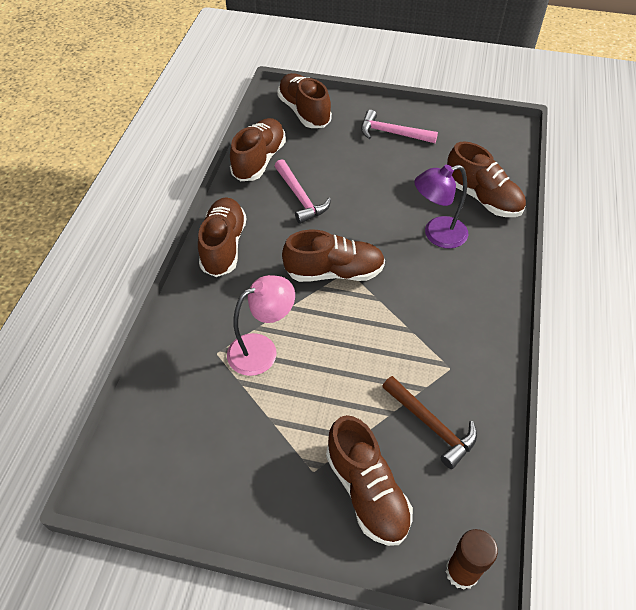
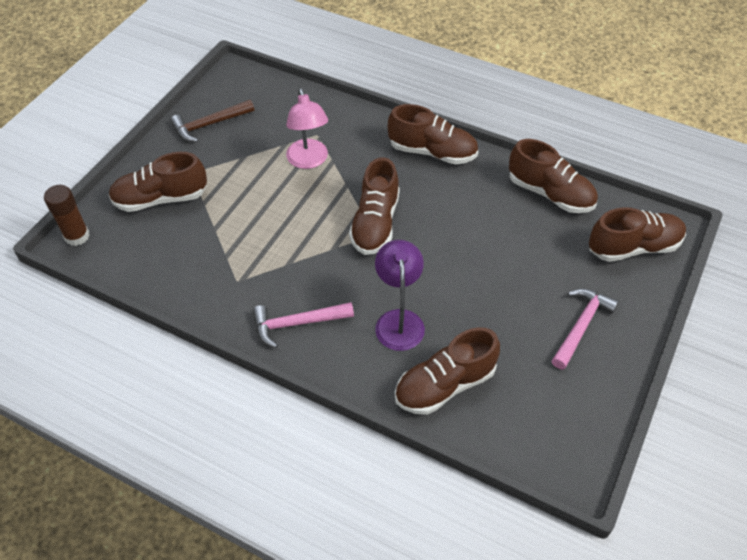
camera: 105 degrees right, 0 degrees up
pink hammer [275,159,331,224] -> pink hammer moved to [253,302,354,348]
brown hammer [382,376,477,469] -> brown hammer moved to [170,100,254,142]

